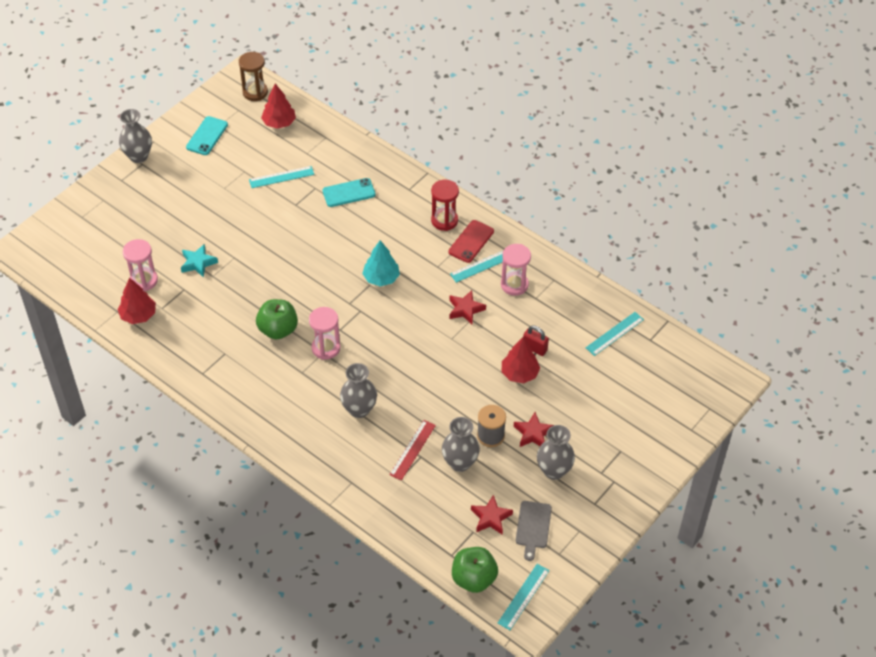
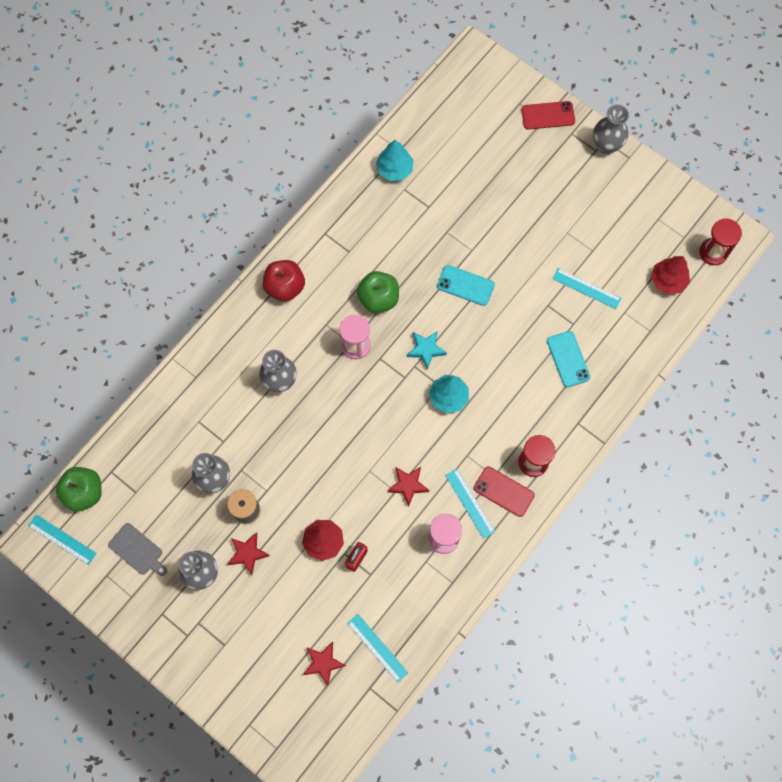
camera: 90 degrees right, 20 degrees up
red tree [118,278,156,324] -> turquoise tree [376,140,414,181]
pink hourglass [123,239,158,291] -> none
turquoise star [181,244,218,278] -> turquoise star moved to [407,331,447,370]
turquoise phone [186,116,228,155] -> turquoise phone moved to [437,265,495,306]
brown hourglass [239,52,268,101] -> red hourglass [699,218,742,265]
turquoise ruler [249,166,314,188] -> turquoise ruler turned 45 degrees counterclockwise [552,268,622,309]
red ruler [389,420,436,481] -> none
red star [471,495,513,535] -> red star moved to [303,642,346,686]
grey cutting board [516,501,552,561] -> grey cutting board turned 150 degrees counterclockwise [108,523,167,576]
none -> red apple [263,260,305,302]
none -> red phone [521,101,575,130]

